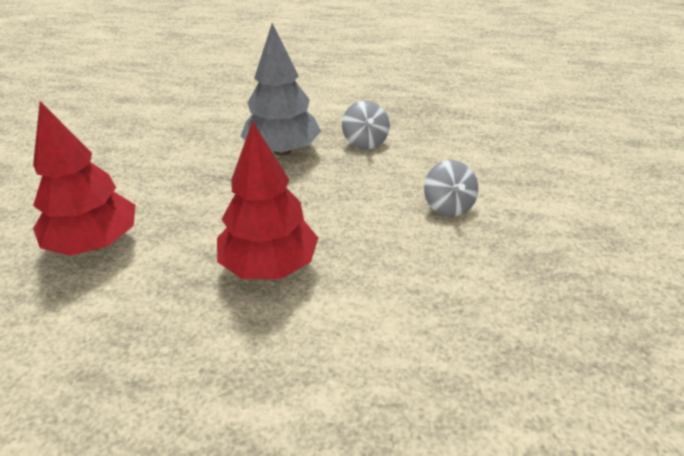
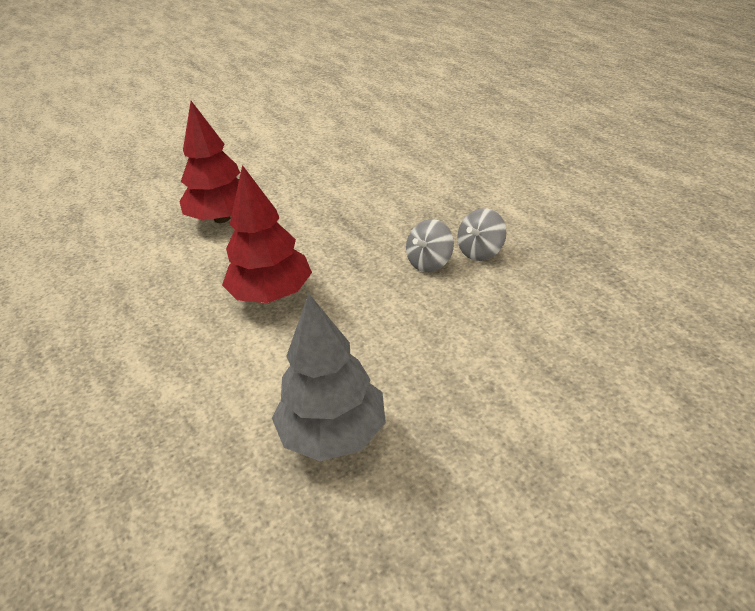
camera: 55 degrees right, 0 degrees up
grey tree [241,23,321,156] -> grey tree moved to [272,293,386,461]
grey spinning top [424,160,478,217] -> grey spinning top moved to [406,219,454,272]

